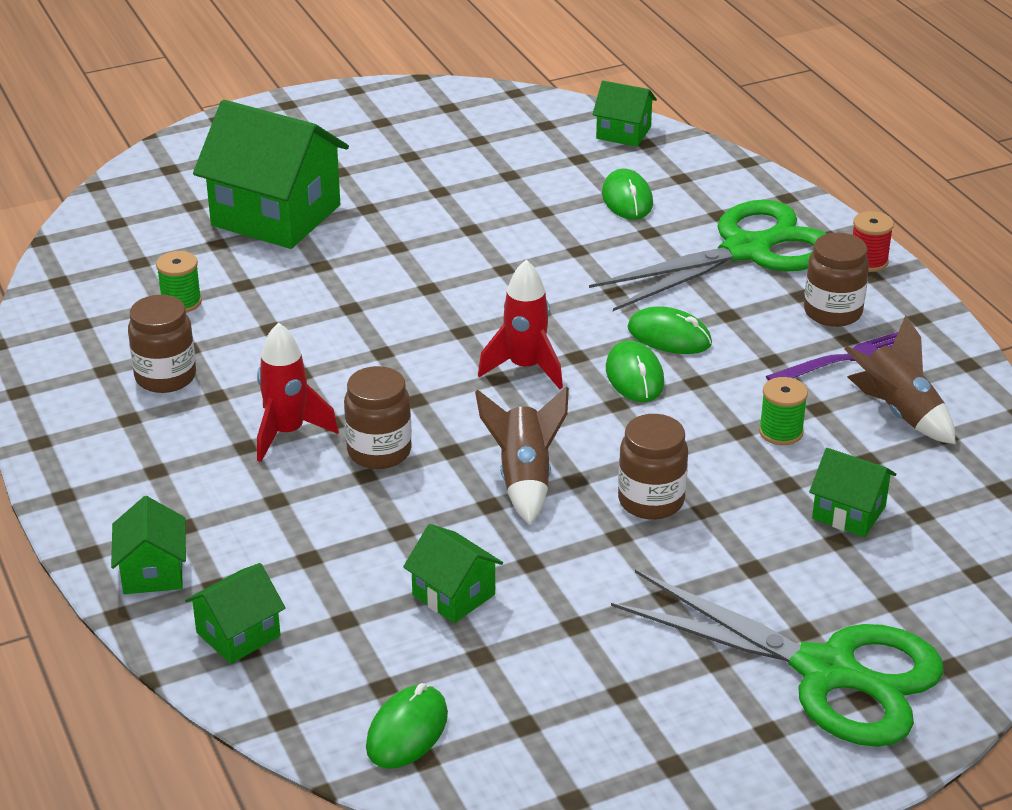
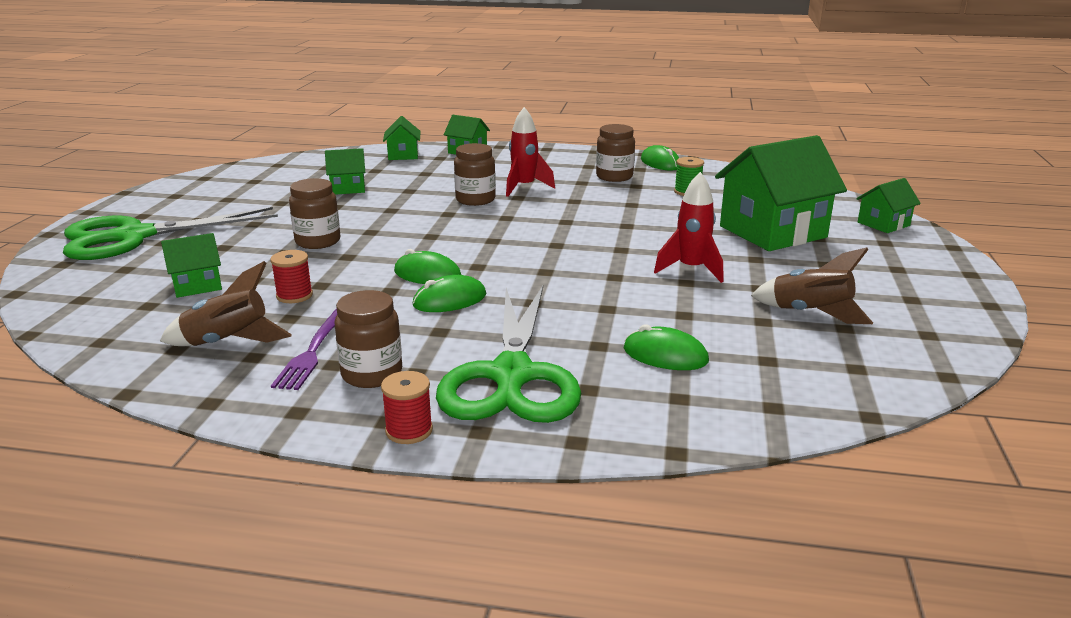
camera: 125 degrees right, 10 degrees down
green mouse [366,683,448,769] -> green mouse moved to [641,145,679,171]
brown rocket [475,386,569,525] -> brown rocket moved to [751,247,873,324]
red rocket [478,260,563,389] -> red rocket moved to [654,172,723,283]
green house [592,81,657,147] -> green house moved to [856,178,921,233]
green spool [759,377,808,445] -> red spool [270,250,313,303]

